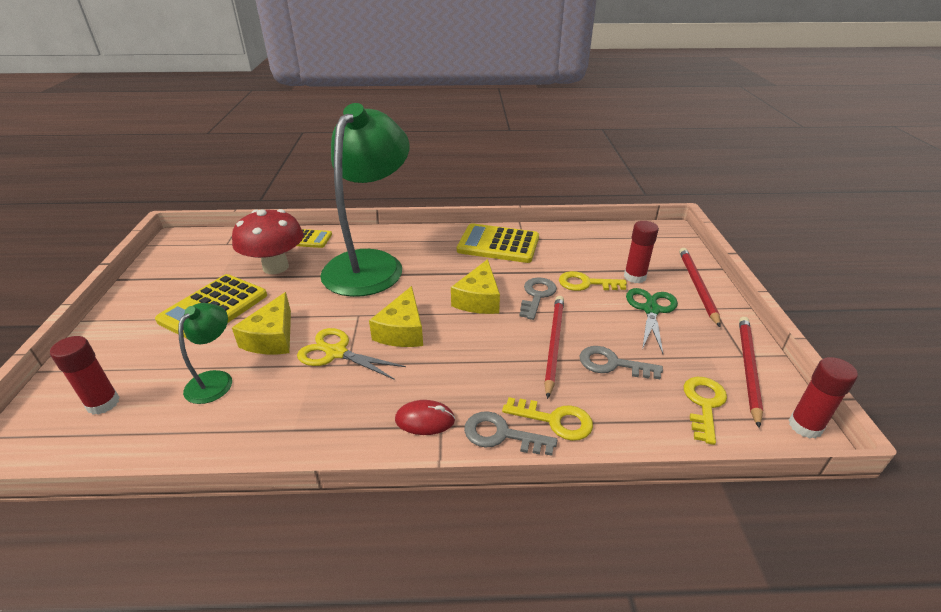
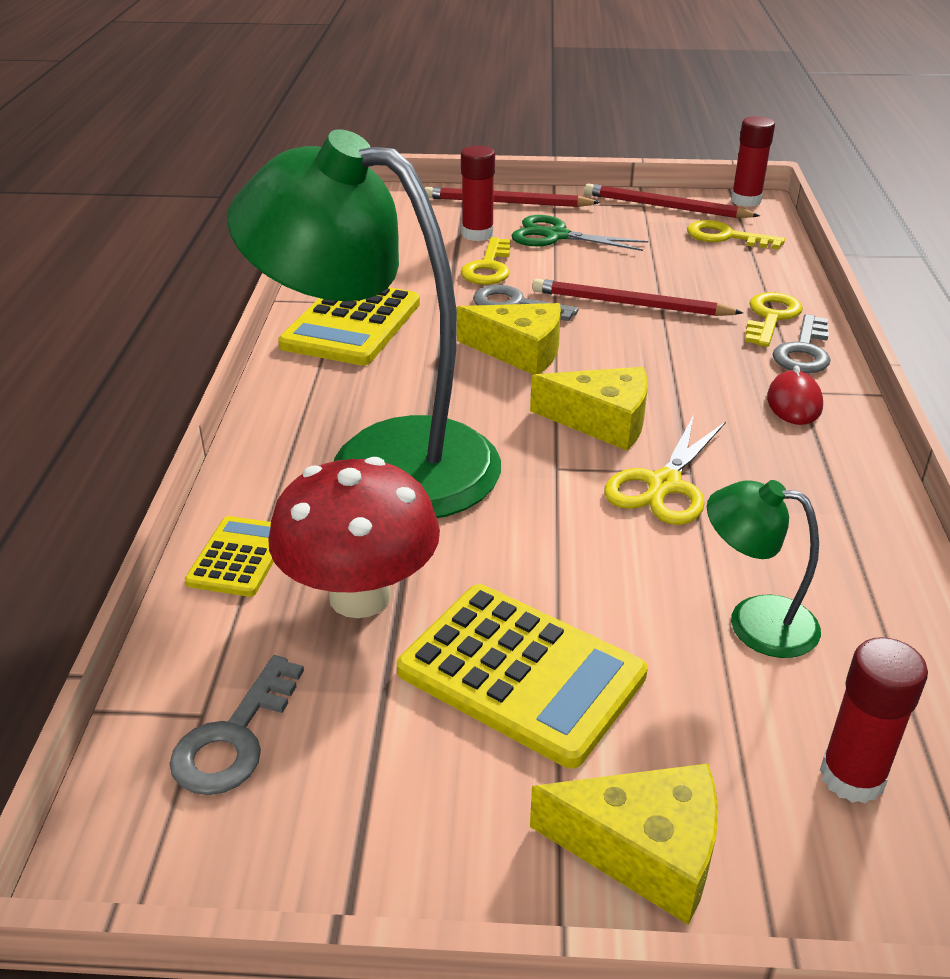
camera: 85 degrees left, 0 degrees up
yellow cheese [232,292,291,354] -> yellow cheese moved to [530,763,718,925]
grey key [580,346,663,379] -> grey key moved to [170,655,304,795]

